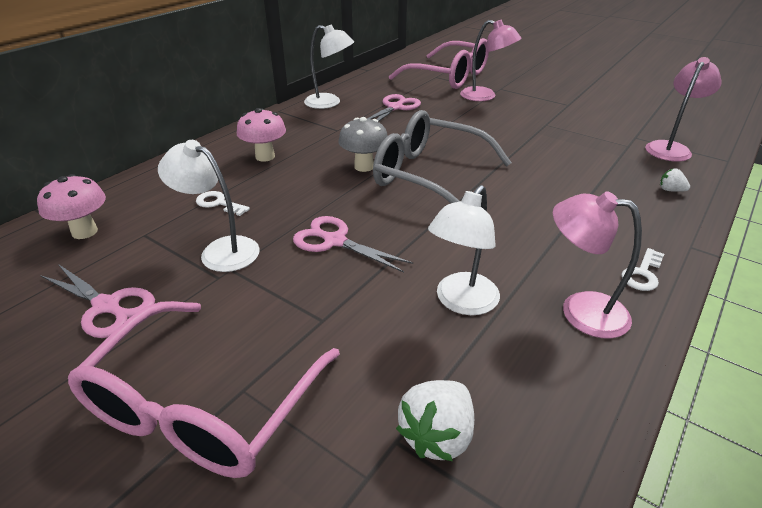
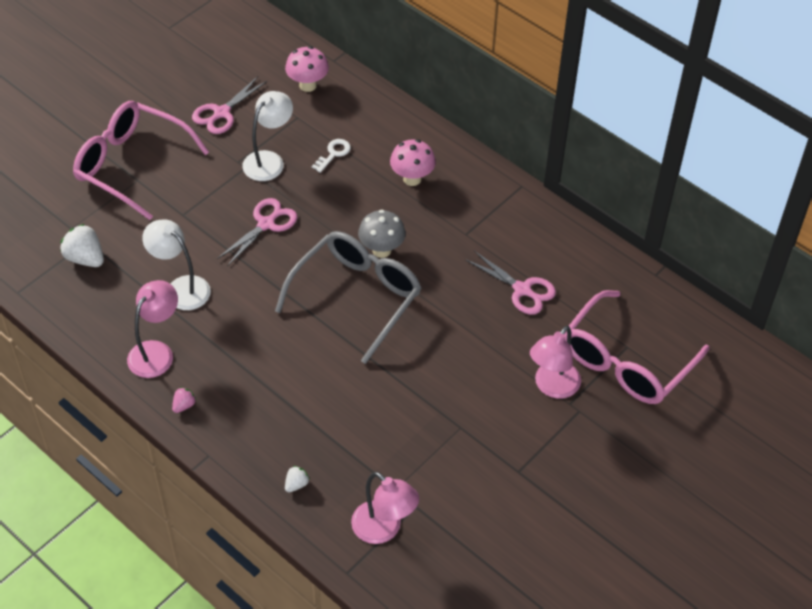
camera: 95 degrees right, 15 degrees up
white lamp [304,25,354,109] -> none
white key [621,248,664,291] -> pink strawberry [172,387,196,413]

